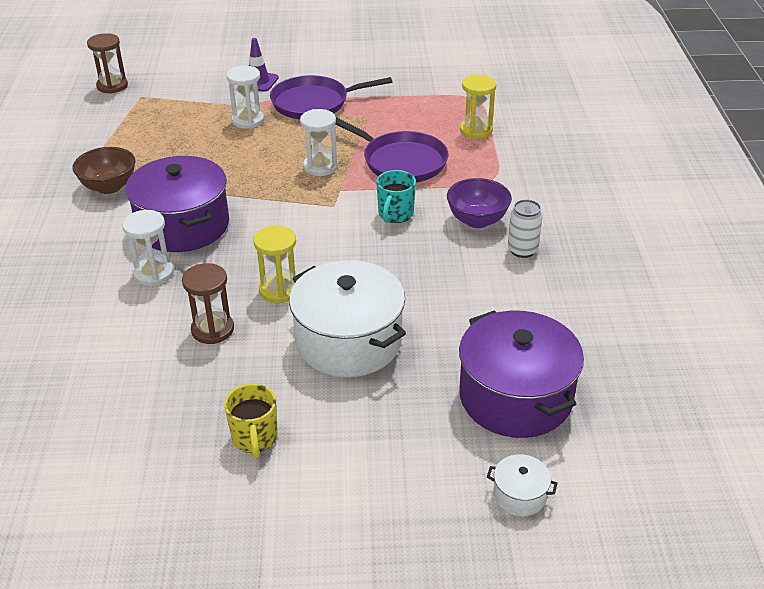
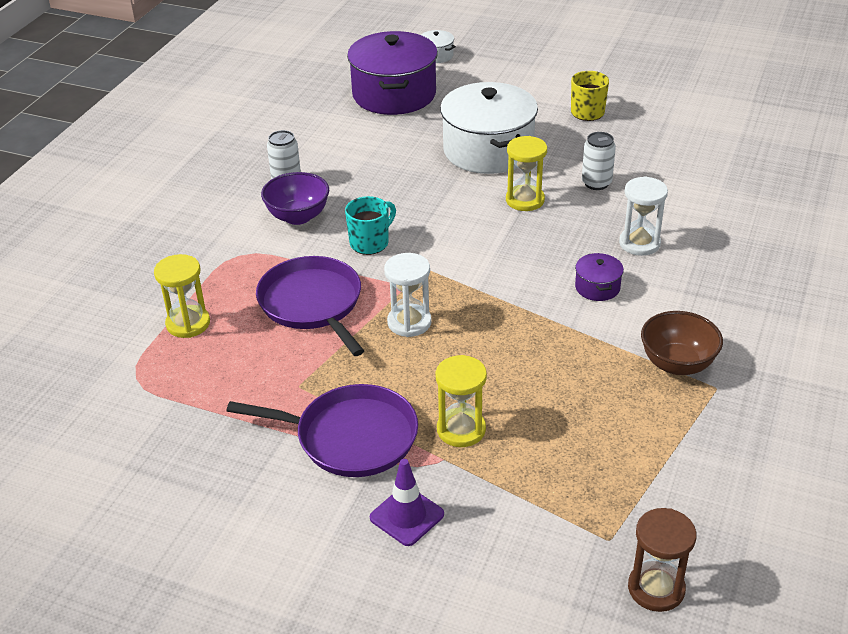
camera: 155 degrees left, 0 degrees up
purple pot [125,156,229,252] -> purple pot [575,253,624,301], size x0.43
brown hourglass [182,263,234,344] -> white can [582,132,616,190]
white hourglass [226,66,264,129] -> yellow hourglass [436,355,487,447]

